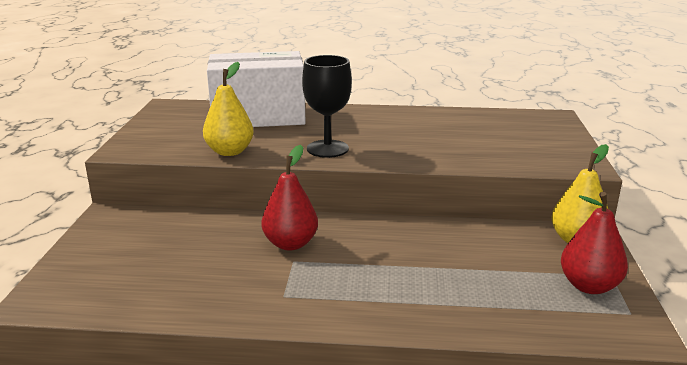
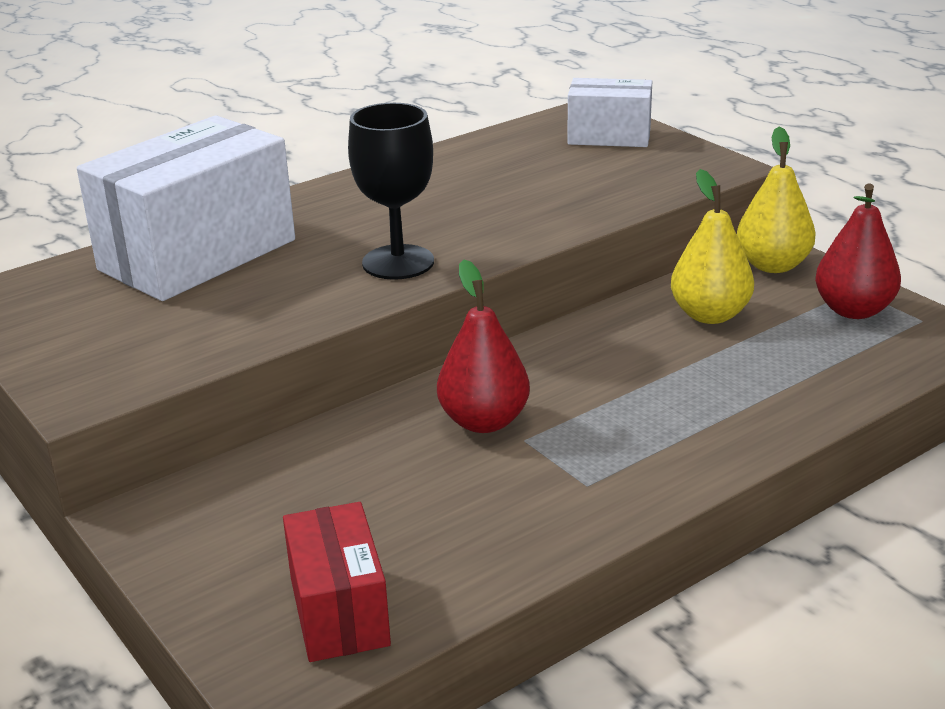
camera: 40 degrees left, 5 degrees up
yellow pear [203,62,254,156] -> yellow pear moved to [671,169,754,324]
none -> red box [283,502,391,662]
none -> white box [567,78,652,147]

